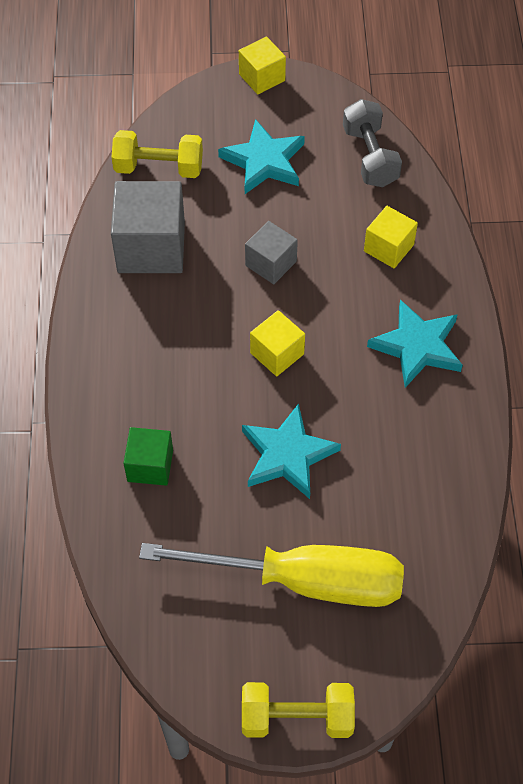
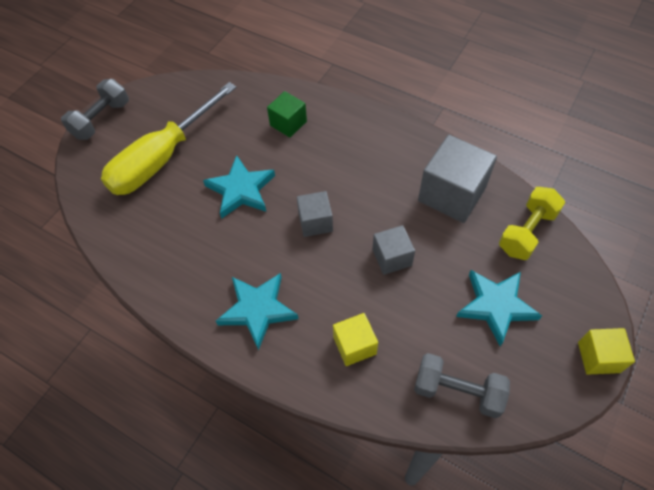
camera: 125 degrees right, 0 degrees up
yellow dumbbell [242,682,355,738] -> grey dumbbell [61,79,129,140]
yellow cube [250,310,305,376] -> grey cube [297,191,333,237]

